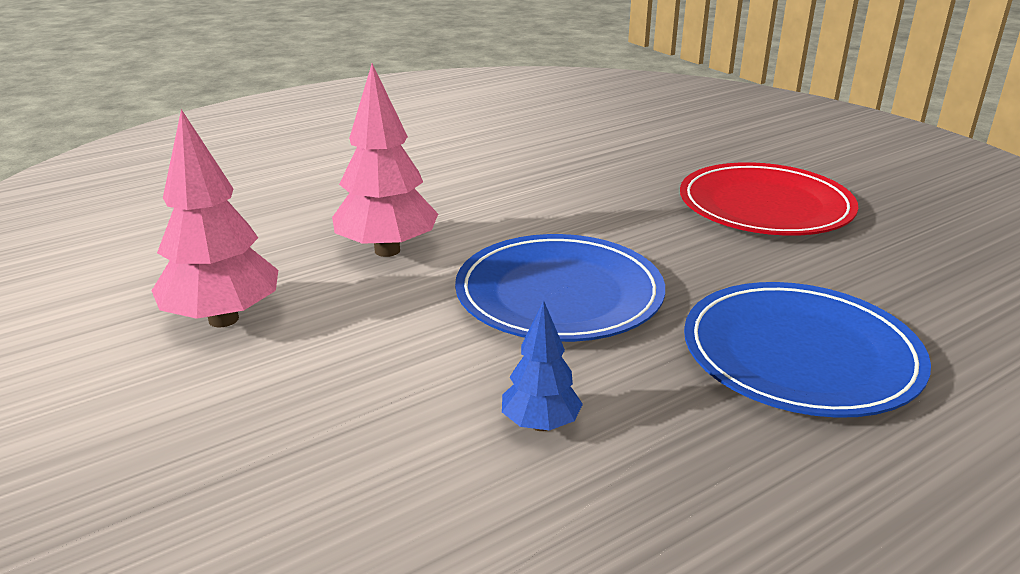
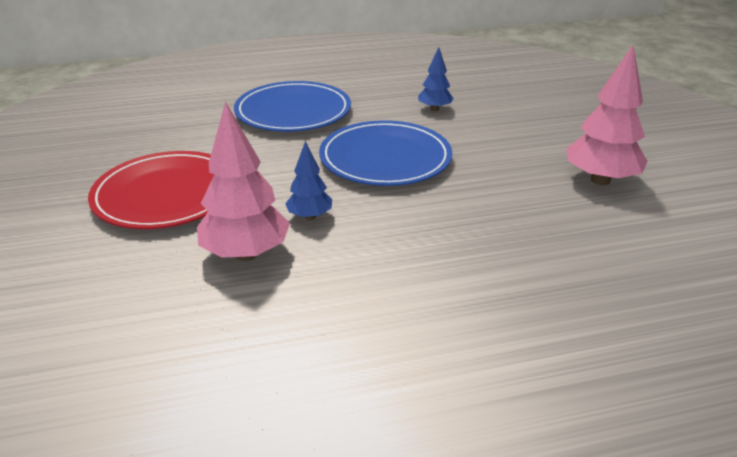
camera: 160 degrees left, 5 degrees up
pink tree [332,64,438,257] -> pink tree moved to [197,101,290,261]
none -> blue tree [285,141,332,220]

